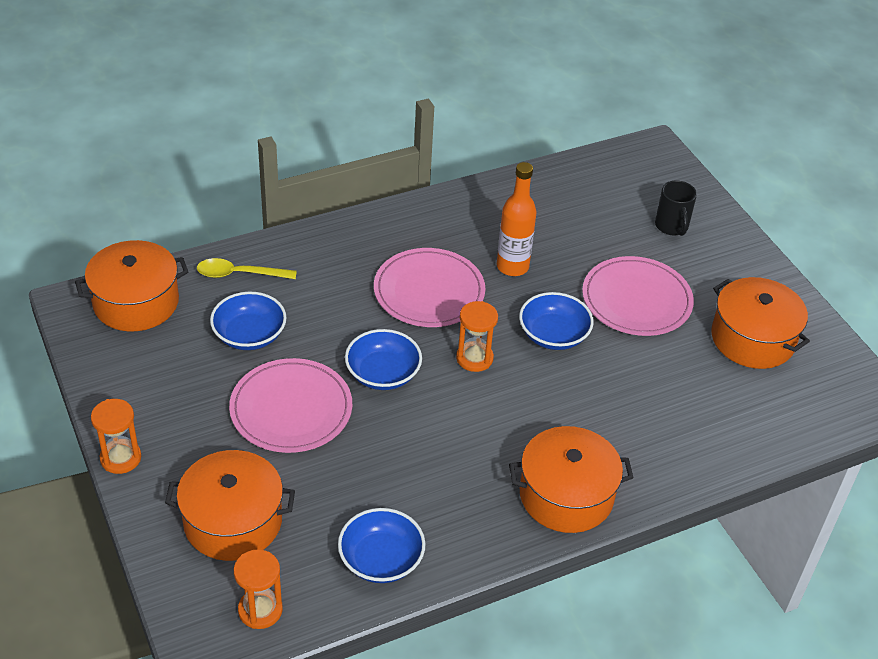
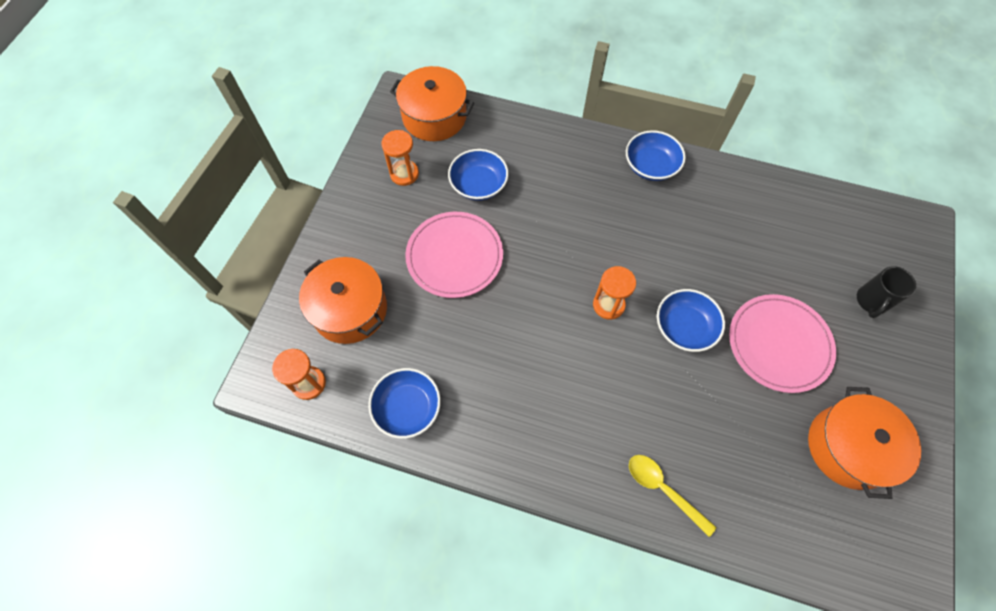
camera: 45 degrees right, 20 degrees up
orange hourglass [91,399,141,474] -> orange hourglass moved to [381,130,419,186]
yellow spoon [197,258,297,279] -> yellow spoon moved to [629,455,716,537]
blue bowl [345,329,422,390] -> blue bowl moved to [626,130,686,181]
pink plate [374,248,485,327] -> none
orange bottle [497,162,537,276] -> none
orange pot [509,426,634,533] -> none

